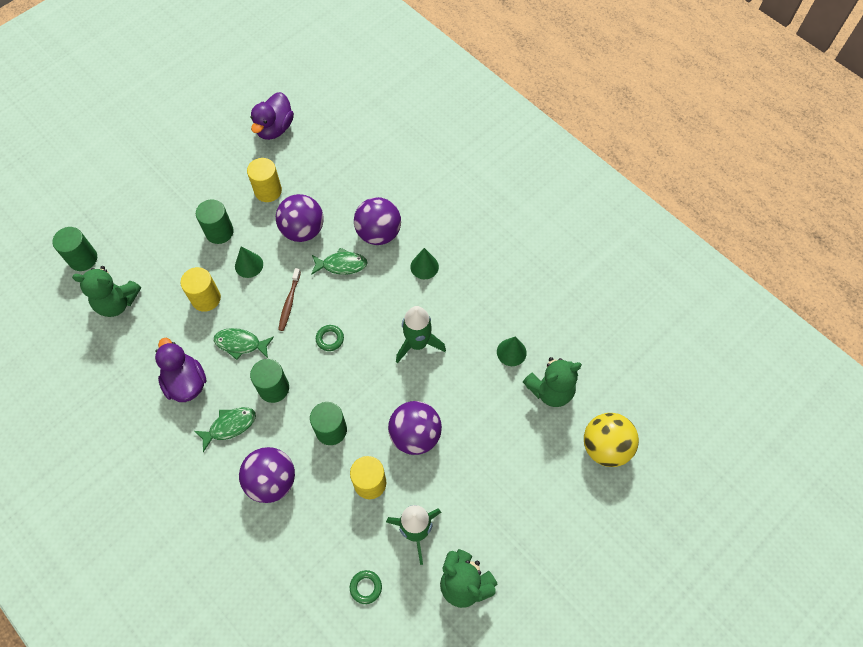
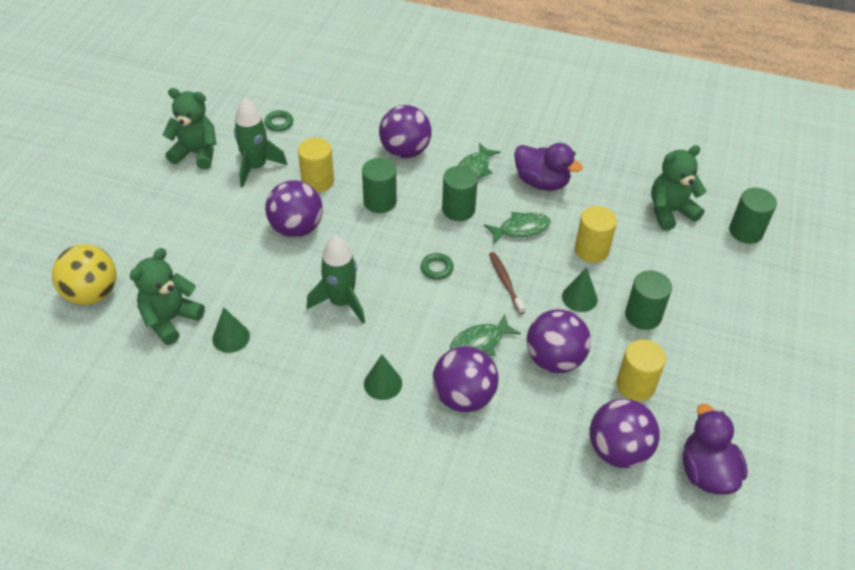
camera: 150 degrees right, 15 degrees down
none -> purple ball [590,399,660,468]

